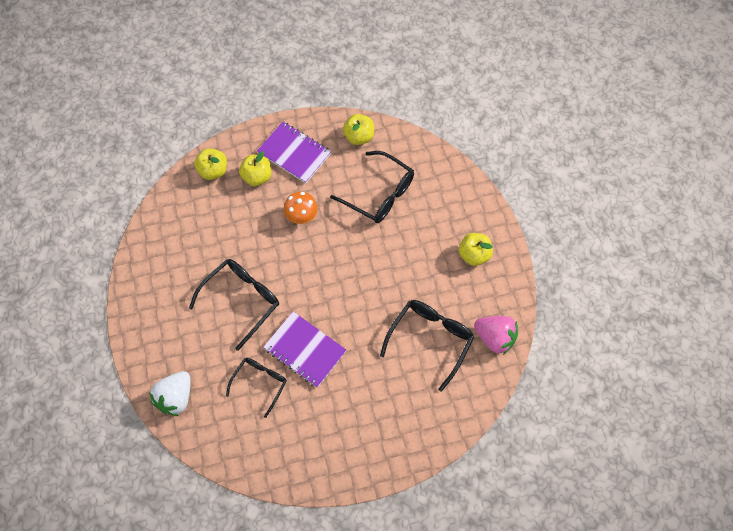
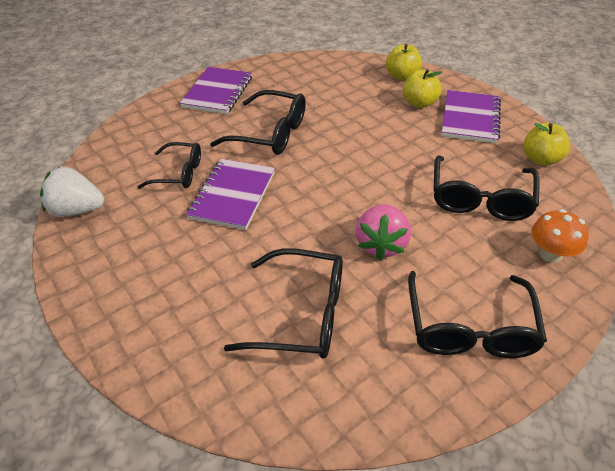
camera: 70 degrees right, 20 degrees down
white strawberry [149,371,191,416] -> white strawberry moved to [40,167,104,217]
orange mushroom [284,192,318,224] -> orange mushroom moved to [531,209,589,263]
yellow apple [459,233,493,266] -> black glasses [408,271,547,358]
pink strawberry [474,316,518,355] -> pink strawberry moved to [356,204,411,260]
none -> purple notebook [180,67,252,114]

